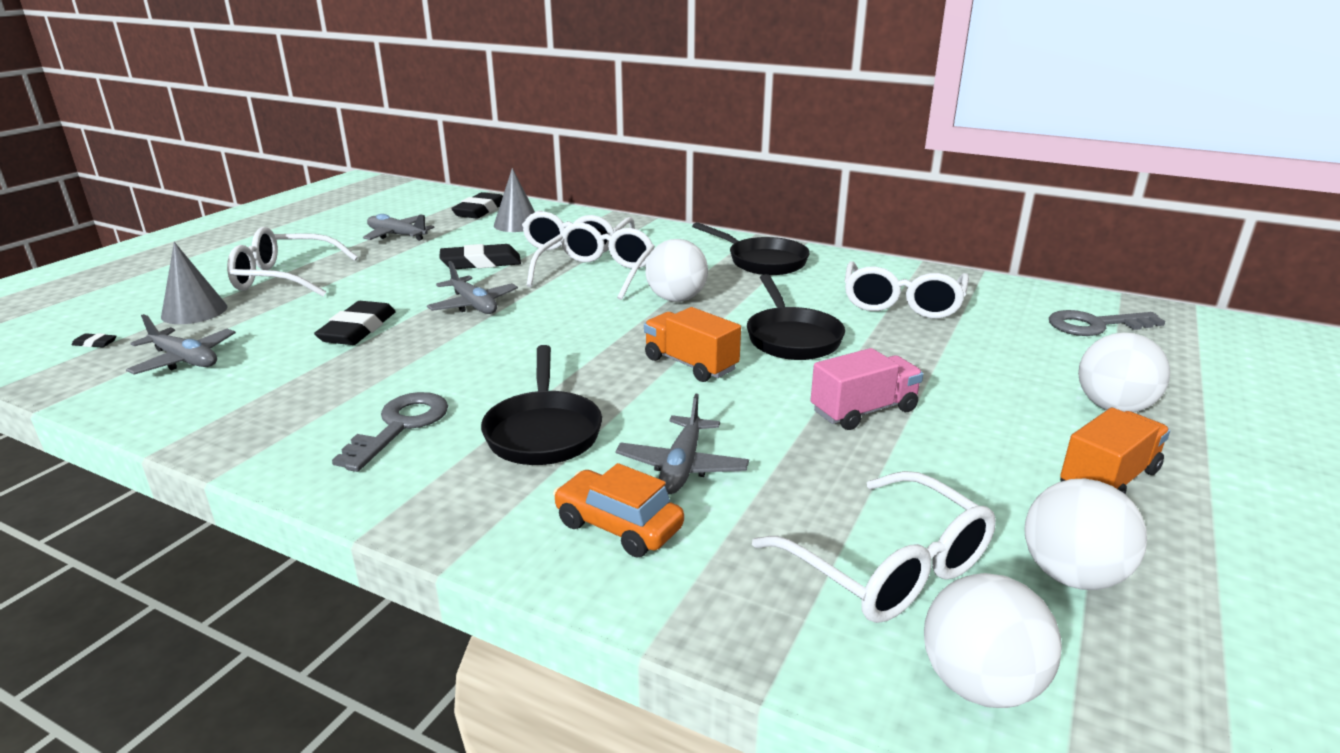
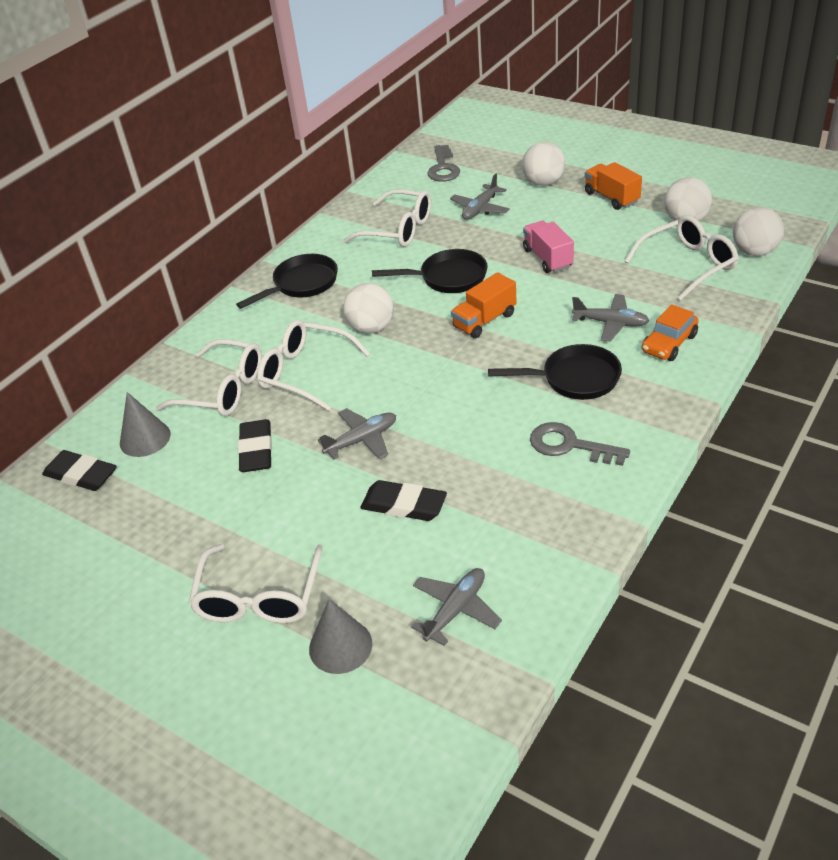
camera: 80 degrees left, 15 degrees up
black eraser [72,333,116,347] -> none
grey plane [363,214,435,241] -> grey plane moved to [450,173,510,220]

